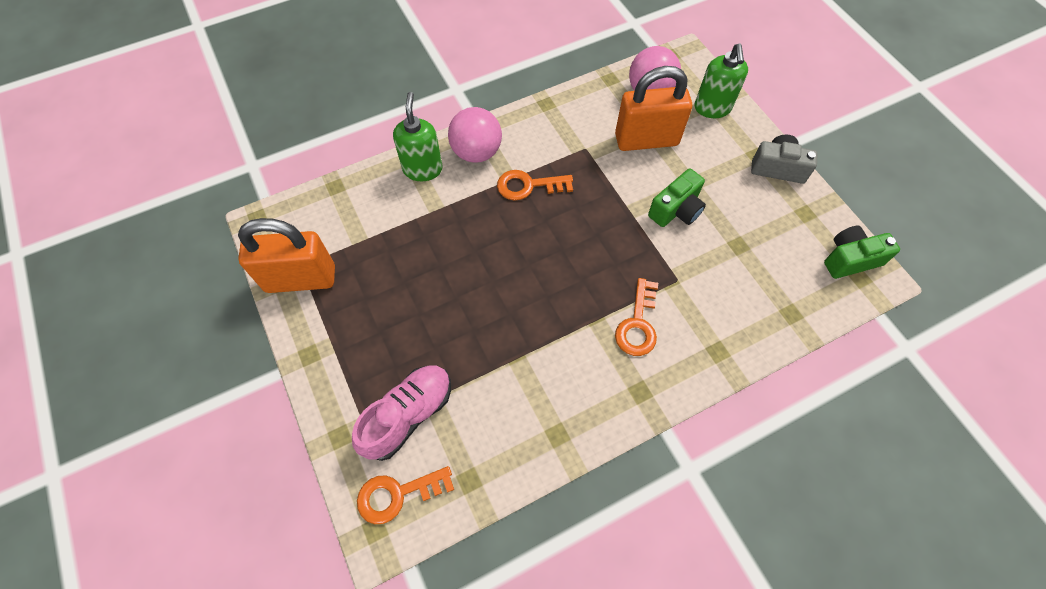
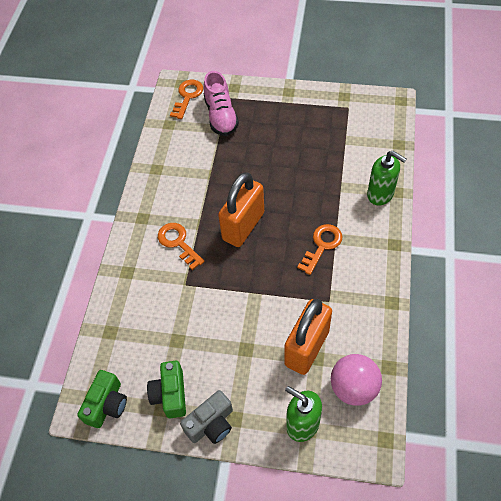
camera: 130 degrees right, 5 degrees down
orange padlock [238,218,335,293] -> orange padlock moved to [218,172,264,247]
pink ball [448,107,502,163] -> none
green camera [648,168,706,227] -> green camera moved to [147,361,186,418]

